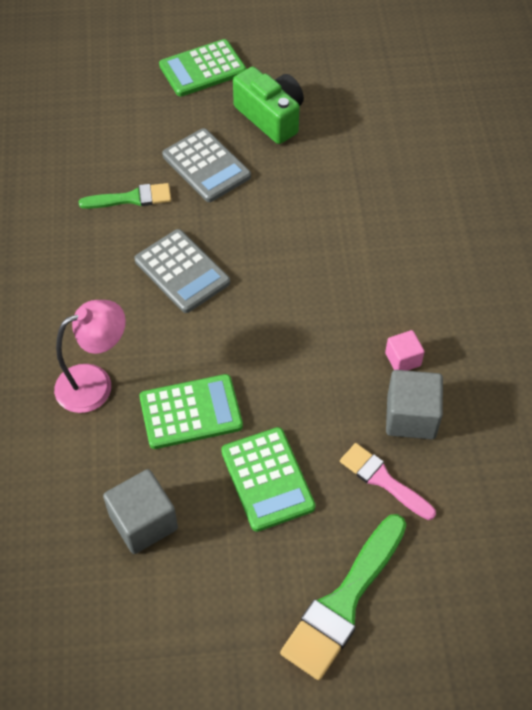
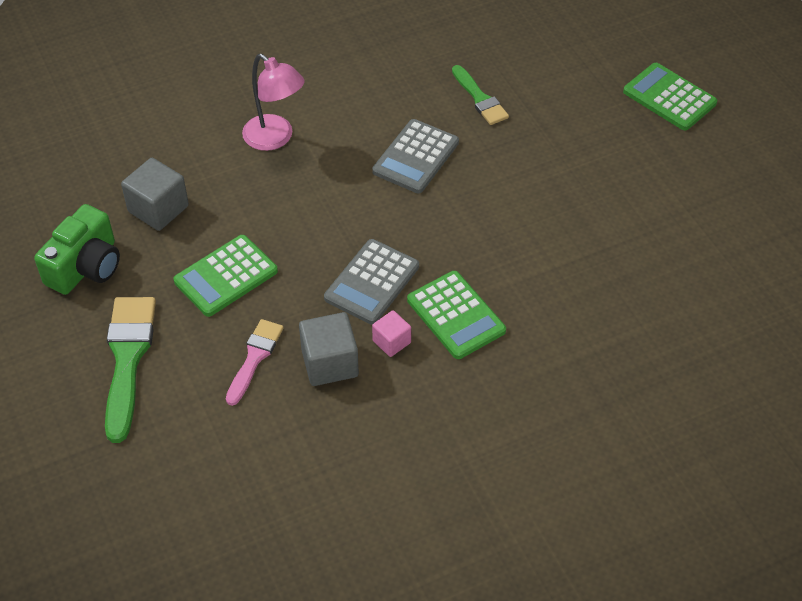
camera: 70 degrees right, 5 degrees down
green calculator [139,374,243,449] -> green calculator moved to [407,271,506,359]
grey calculator [162,128,251,202] -> grey calculator moved to [324,239,419,325]
green camera [233,66,304,144] -> green camera moved to [34,204,120,295]
green brush [280,514,406,680] -> green brush turned 75 degrees clockwise [105,297,156,443]

